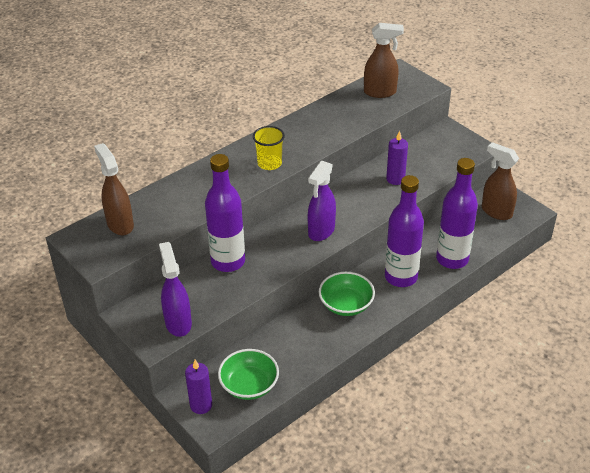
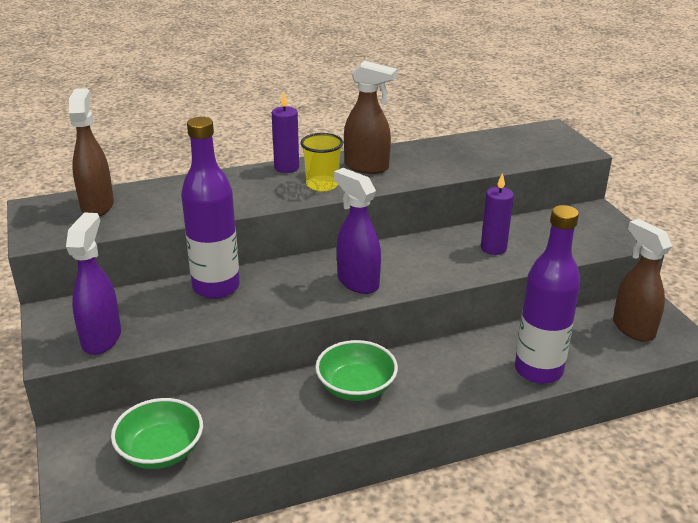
camera: 20 degrees right, 10 degrees down
purple candle [185,360,212,414] -> purple candle moved to [272,92,299,173]
purple spray bottle [308,160,336,241] -> purple spray bottle turned 90 degrees clockwise [334,168,381,294]
brown spray bottle [364,23,404,98] -> brown spray bottle moved to [344,61,397,174]
purple bottle [385,175,424,287] -> none

